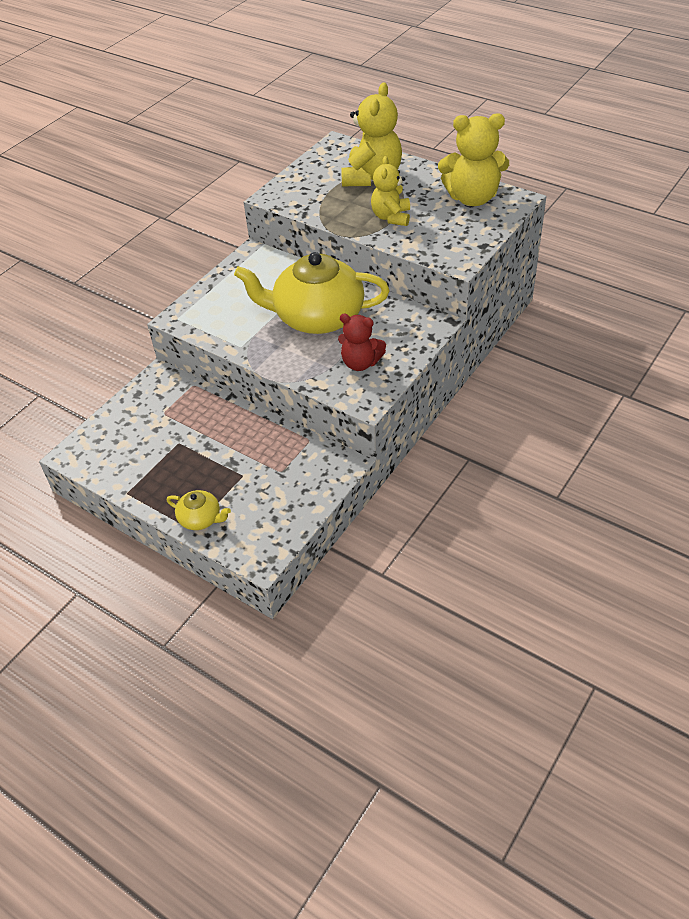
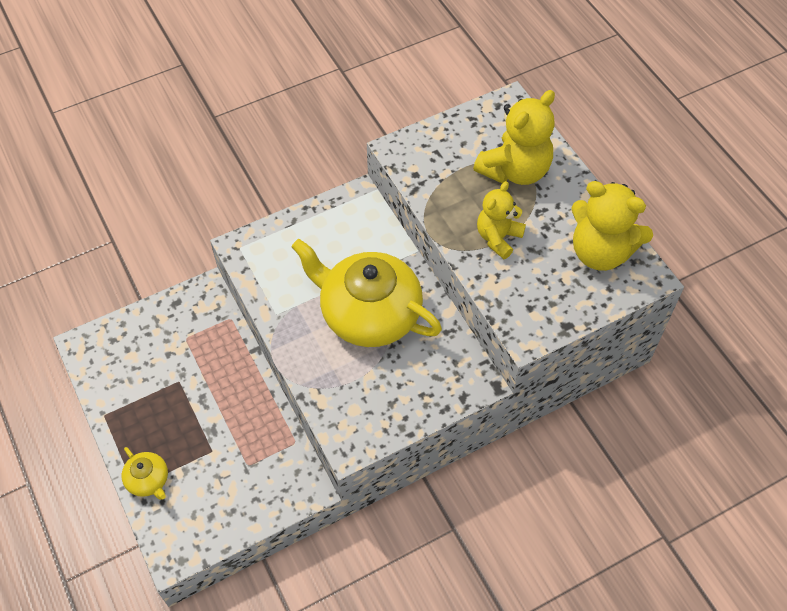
camera: 25 degrees right, 10 degrees up
red teddy bear [338,314,386,371] -> none

